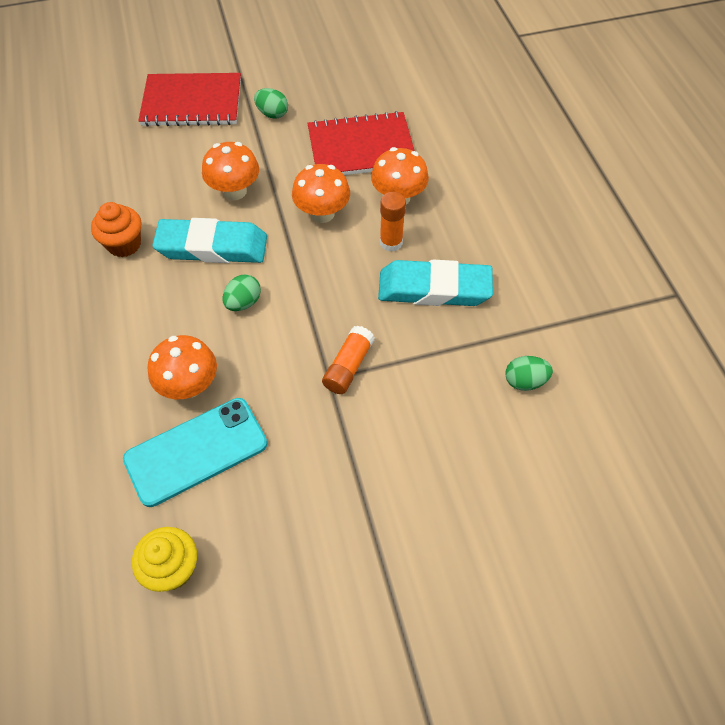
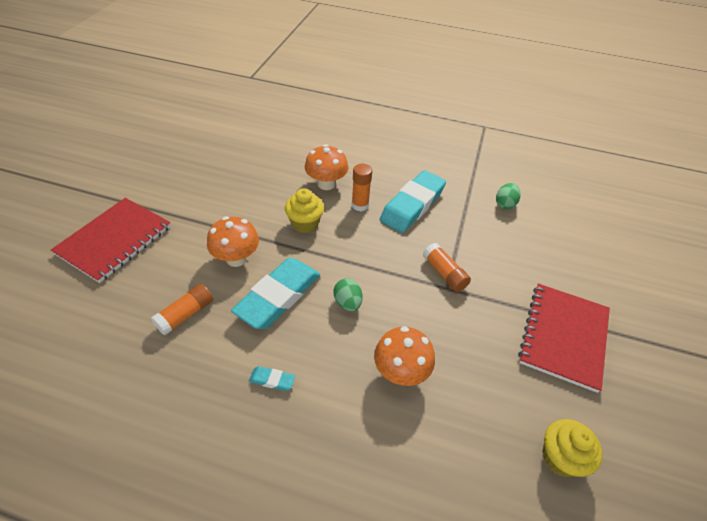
camera: 60 degrees left, 10 degrees down
orange cupcake [91,202,141,257] -> none
turquoise phone [123,398,267,507] -> none
green egg [254,88,288,119] -> none
orange mushroom [292,164,350,223] -> yellow cupcake [285,188,324,233]
red notebook [308,111,414,175] -> red notebook moved to [518,284,610,393]
none -> orange glue stick [151,284,213,335]
none -> turquoise eraser [249,366,296,391]

